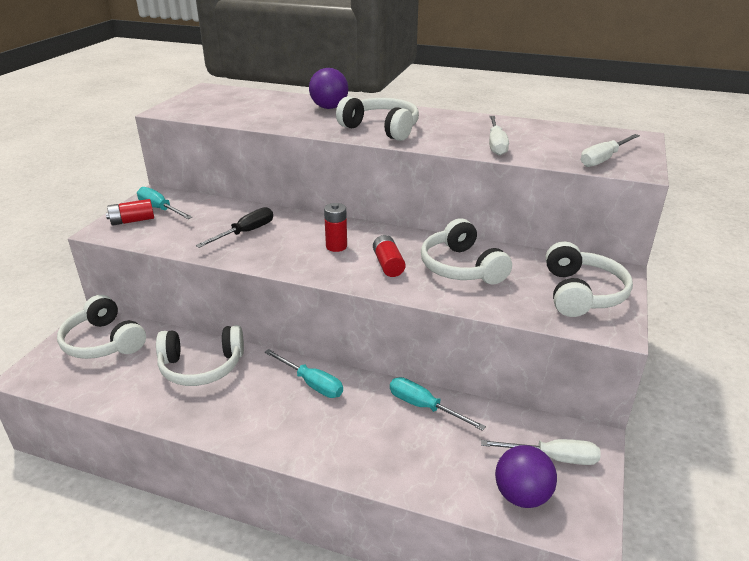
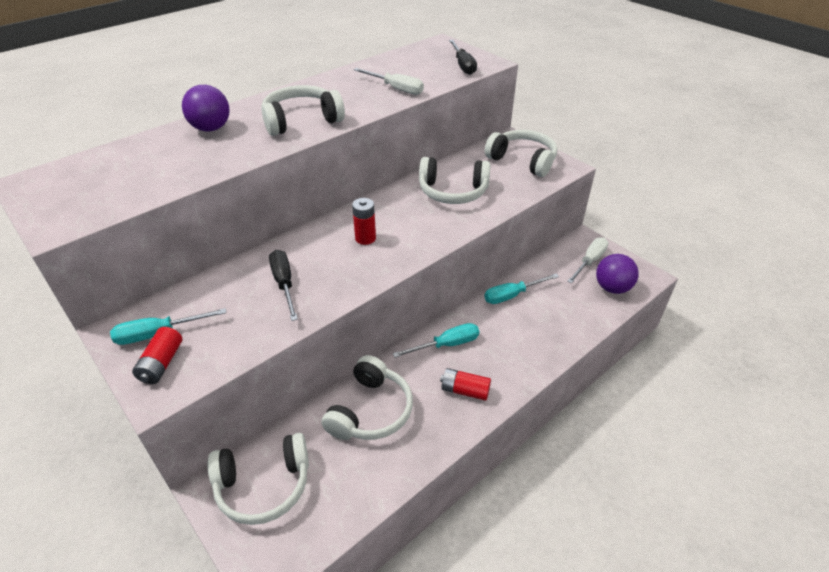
camera: 60 degrees left, 10 degrees up
red battery [373,235,406,277] -> red battery moved to [440,368,491,401]
white screwdriver [580,134,640,167] -> black screwdriver [449,40,477,75]

